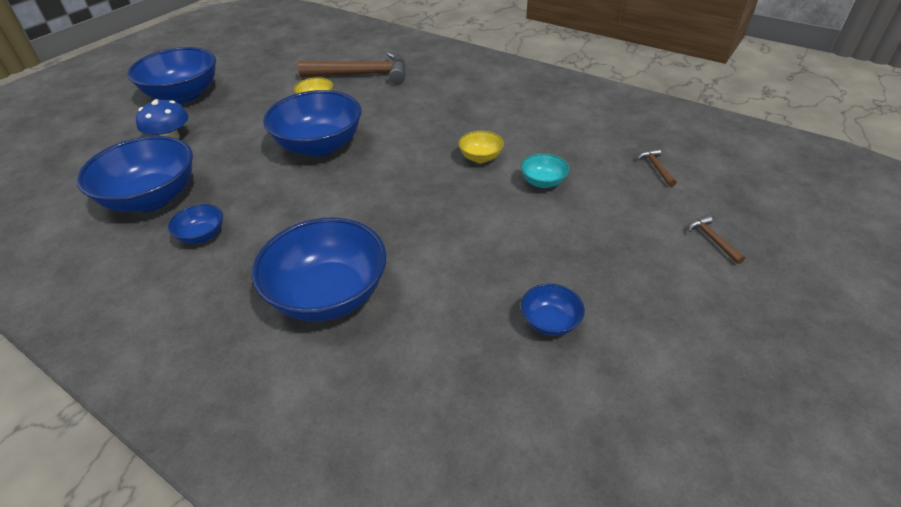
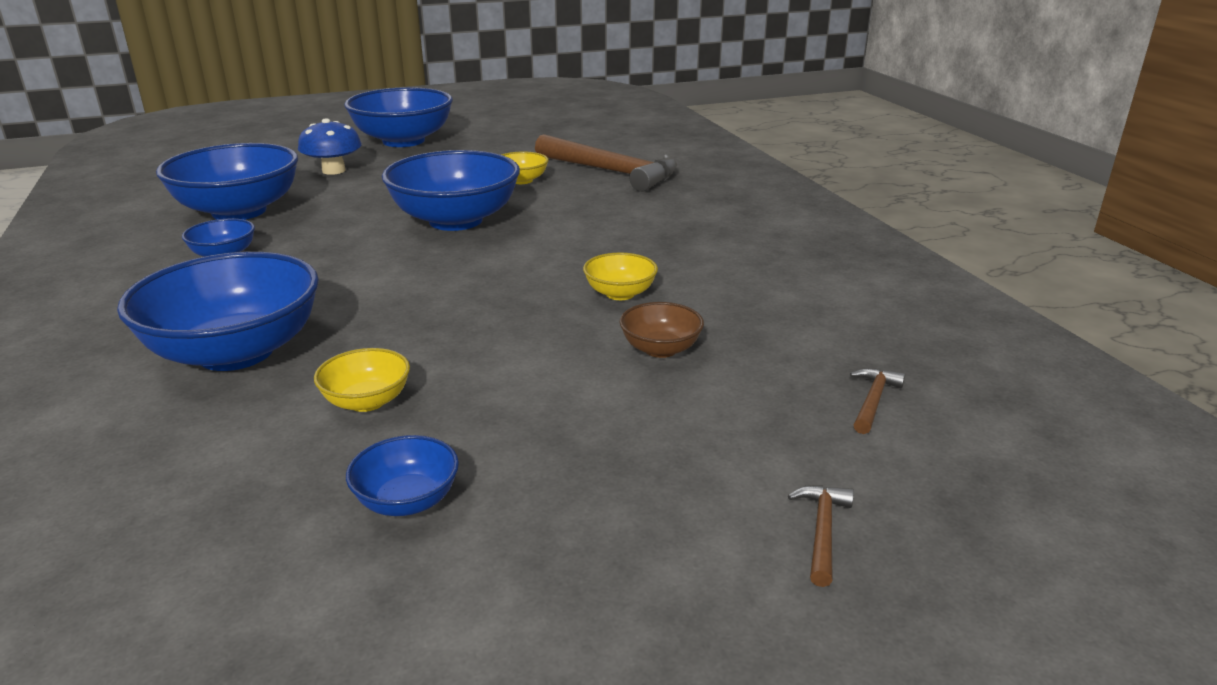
camera: 35 degrees right, 15 degrees down
turquoise bowl [521,153,569,188] -> brown bowl [619,302,704,358]
none -> yellow bowl [314,348,410,412]

